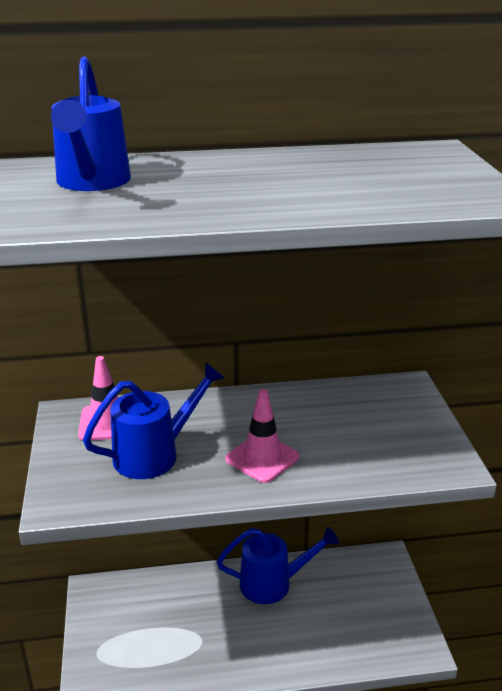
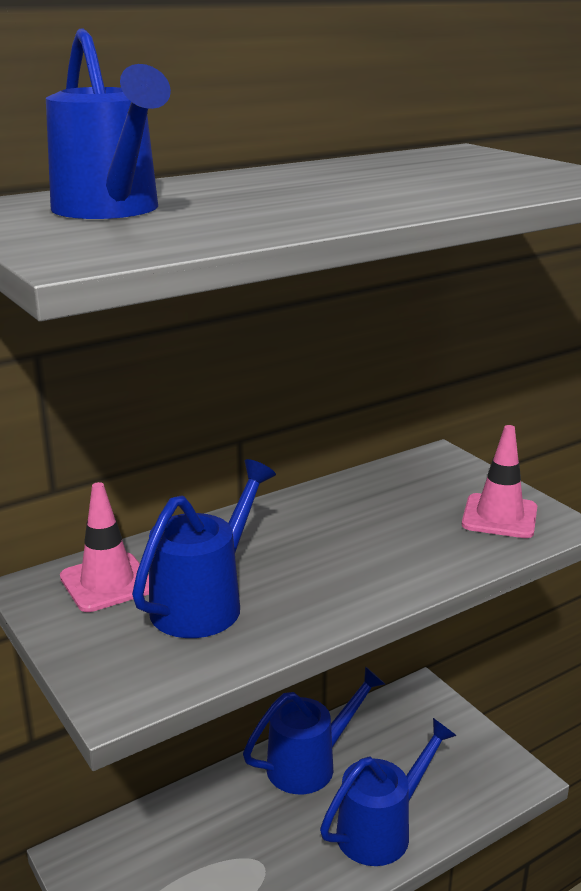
camera: 25 degrees left, 5 degrees down
pink traffic cone [225,389,300,483] -> pink traffic cone moved to [462,425,537,538]
none -> blue watering can [320,718,457,866]

